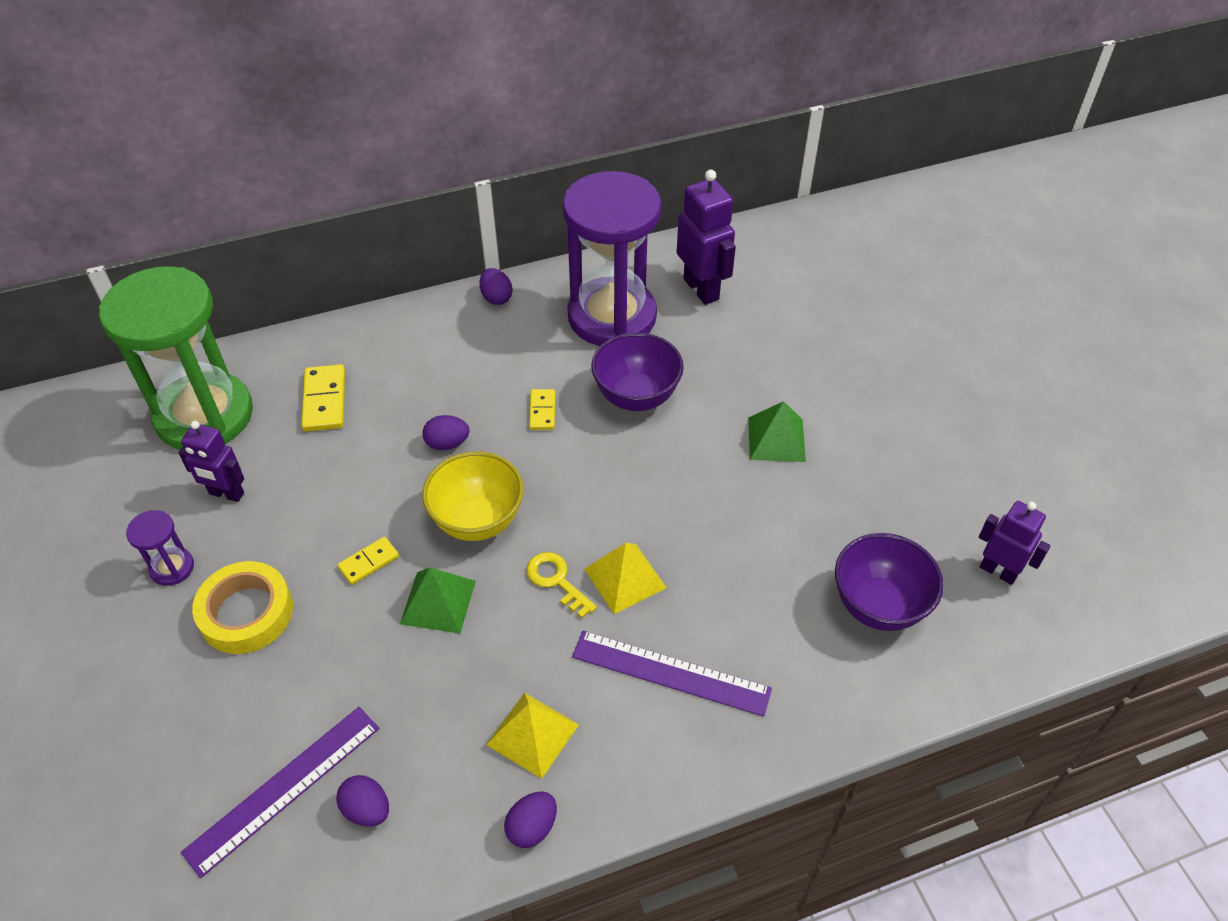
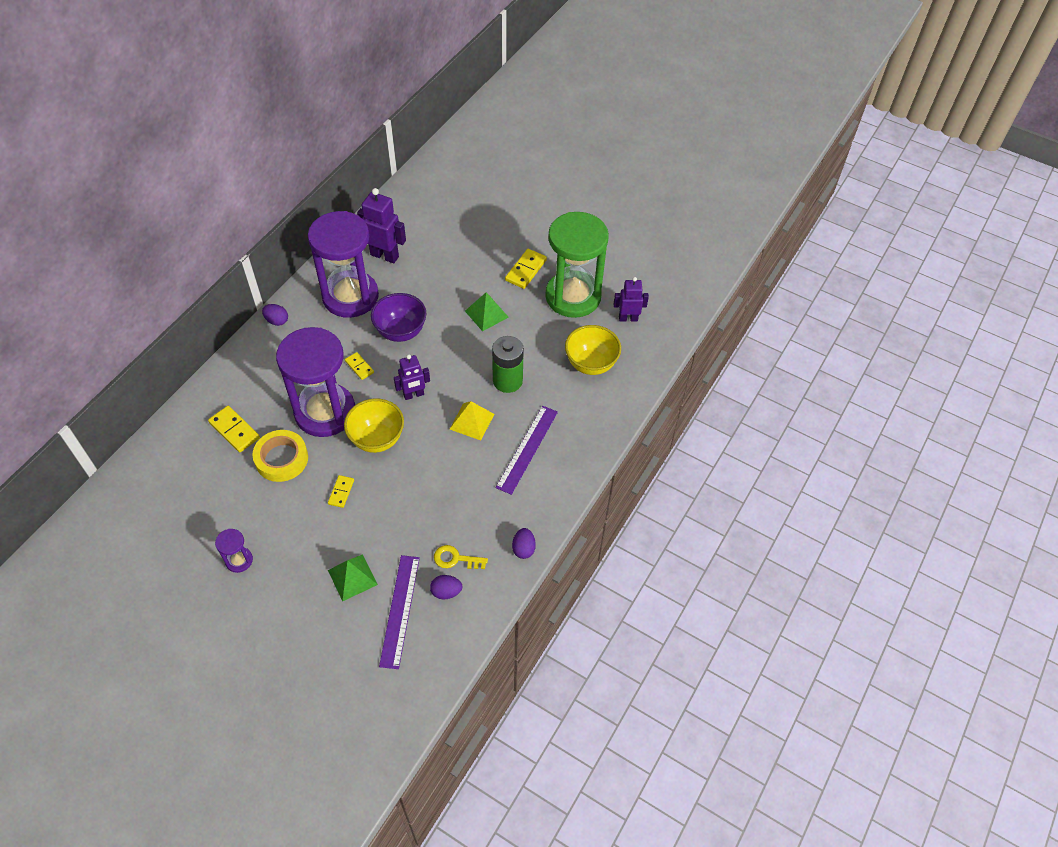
camera: 40 degrees left, 5 degrees up
green hourglass [99,266,253,450] -> green hourglass moved to [545,212,609,318]
purple robot [178,421,244,502] -> purple robot moved to [394,354,430,400]
yellow tape [192,561,293,654] -> yellow tape moved to [252,430,308,482]
green pyramid [400,567,476,634] -> green pyramid moved to [328,554,378,601]
purple egg [423,415,469,450] -> purple hourglass [276,327,355,437]
yellow pyramid [486,693,579,779] -> none
yellow key [526,552,597,618] -> yellow key moved to [434,545,488,569]
purple ruler [572,630,772,717] -> purple ruler turned 45 degrees counterclockwise [496,406,558,495]
purple bowl [835,533,944,631] -> yellow bowl [565,325,621,375]
none -> green battery [492,336,524,393]
none -> yellow domino [505,249,547,289]

